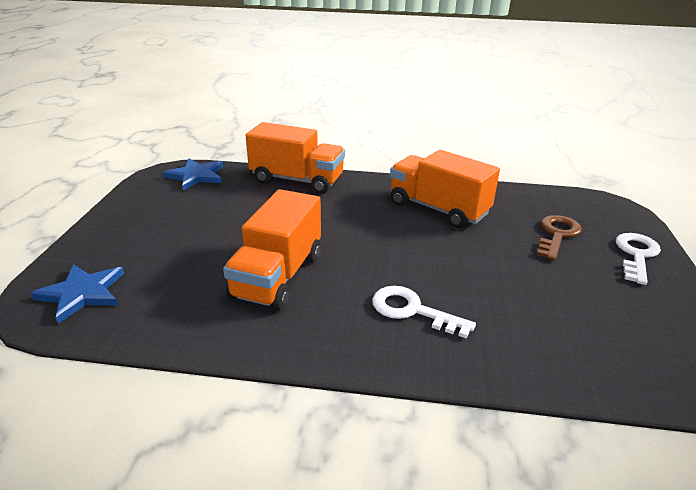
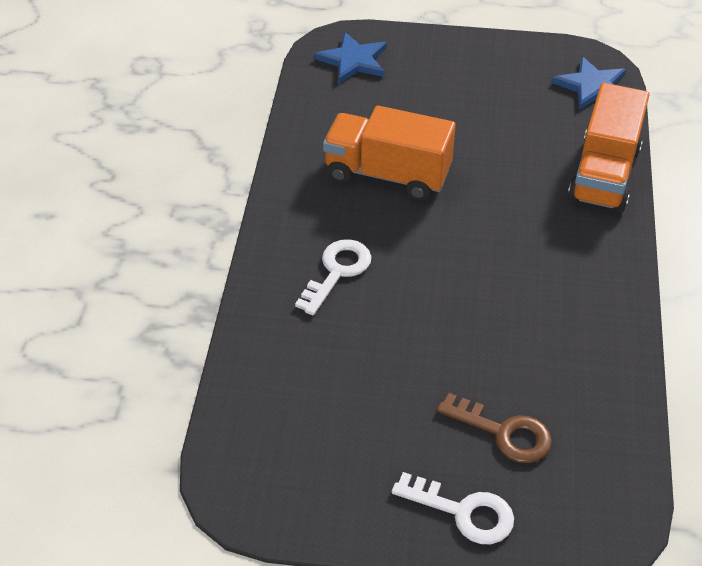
camera: 90 degrees right, 15 degrees up
orange truck [390,150,500,228] -> none

